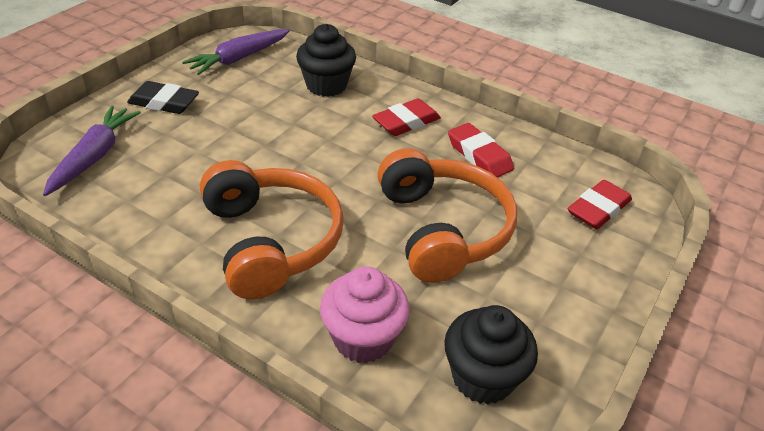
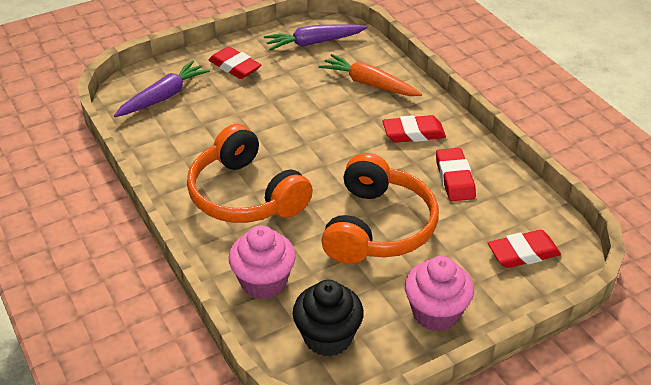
camera: 30 degrees right, 0 degrees up
black eraser [127,81,199,114] -> red eraser [209,46,261,79]
orange headphones [200,160,344,299] -> orange headphones turned 135 degrees clockwise [187,124,313,223]
black cupcake [296,24,356,97] -> orange carrot [319,54,422,96]
none -> pink cupcake [405,256,474,331]

